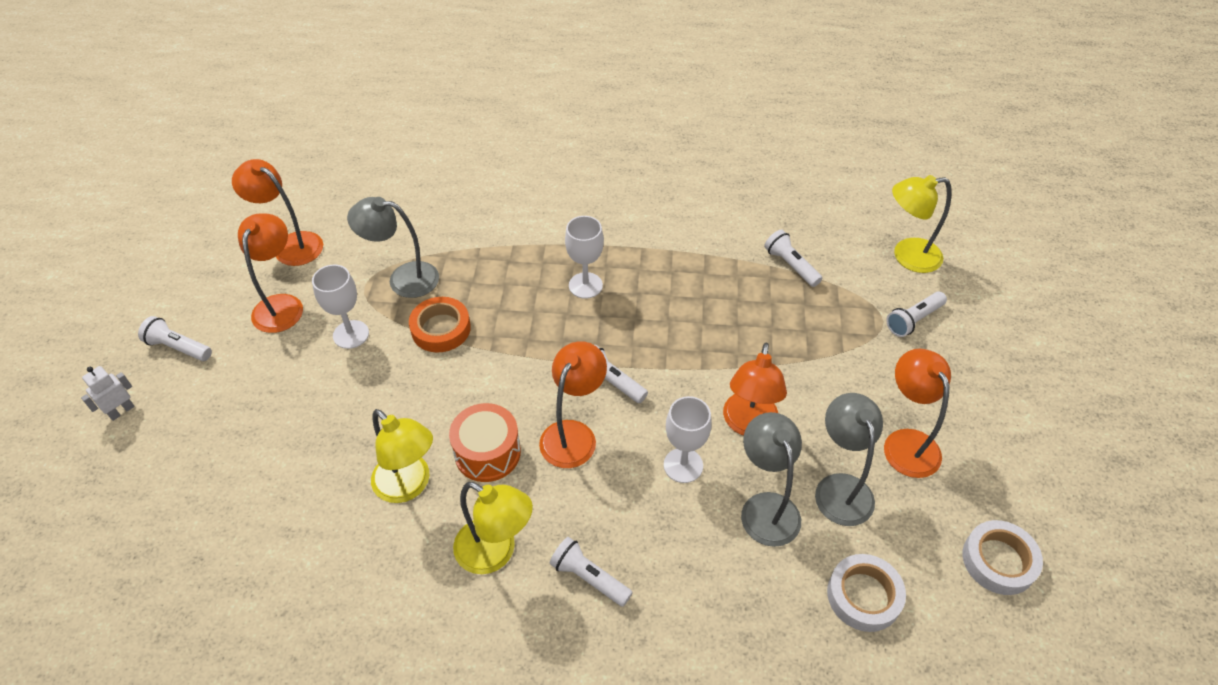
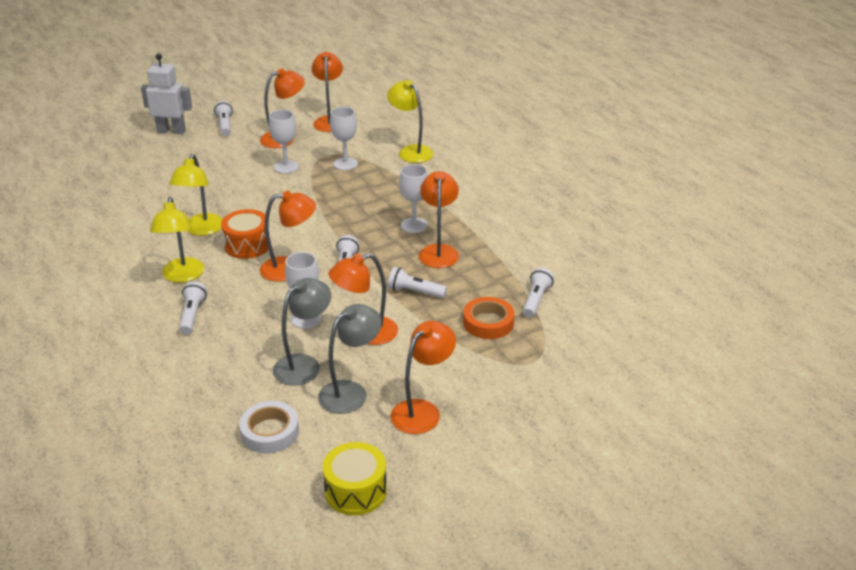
camera: 55 degrees right, 15 degrees down
white robot [81,366,135,421] -> white robot [141,53,192,134], size x1.85
grey lamp [347,197,439,298] -> white goblet [330,107,358,170]
orange tape [409,297,471,353] -> orange tape moved to [463,297,515,339]
white flashlight [886,291,947,337] -> white flashlight moved to [388,267,447,298]
yellow lamp [892,175,951,273] -> yellow lamp moved to [387,80,434,163]
white tape [963,520,1043,595] -> yellow drum [323,442,387,515]
none -> orange lamp [419,171,459,268]

